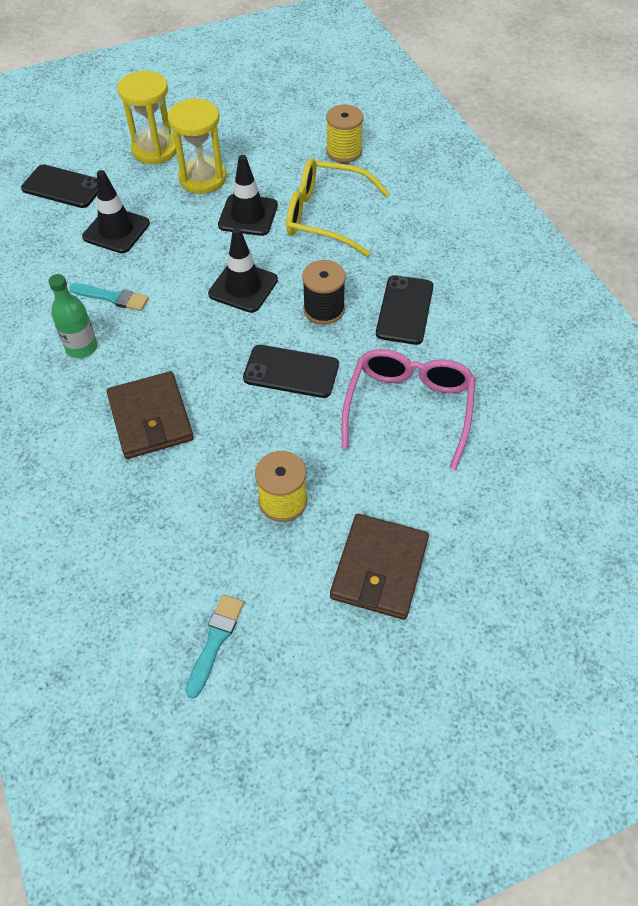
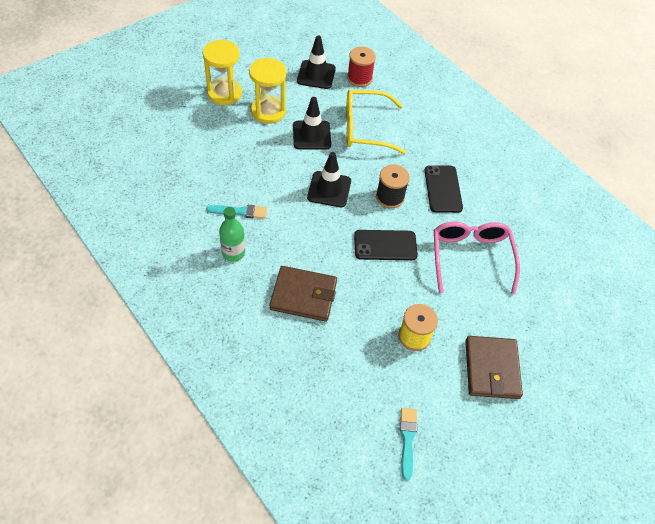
camera: 20 degrees left, 0 degrees up
black phone [21,164,97,208] -> none
black traffic cone [82,170,150,253] -> black traffic cone moved to [297,35,336,89]
brown wallet [107,371,194,459] -> brown wallet turned 45 degrees counterclockwise [270,266,337,322]
yellow spool [326,105,363,163] -> red spool [347,47,376,87]

